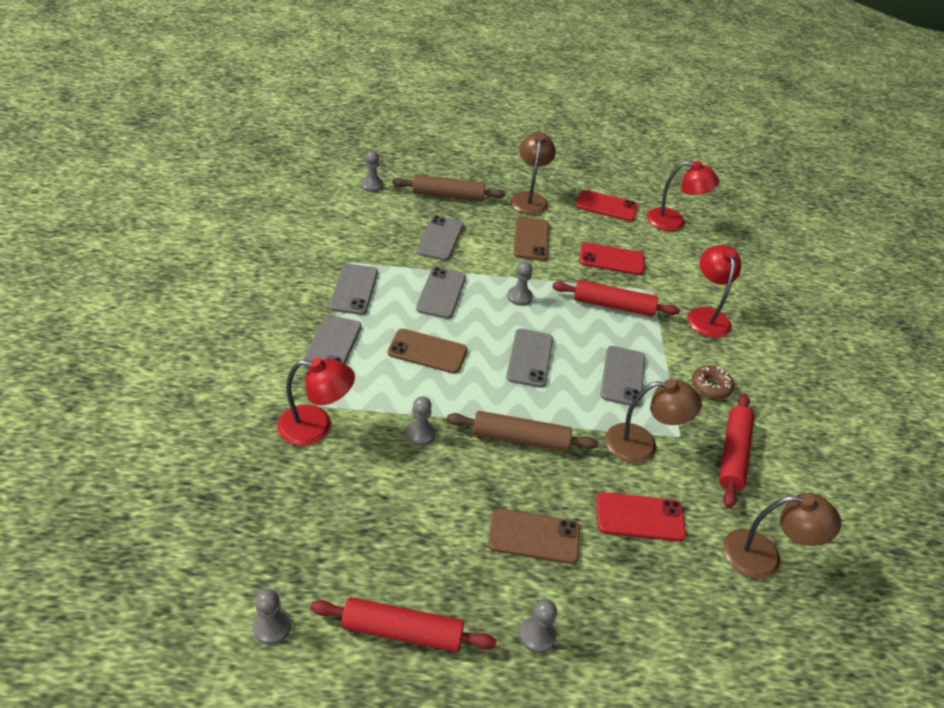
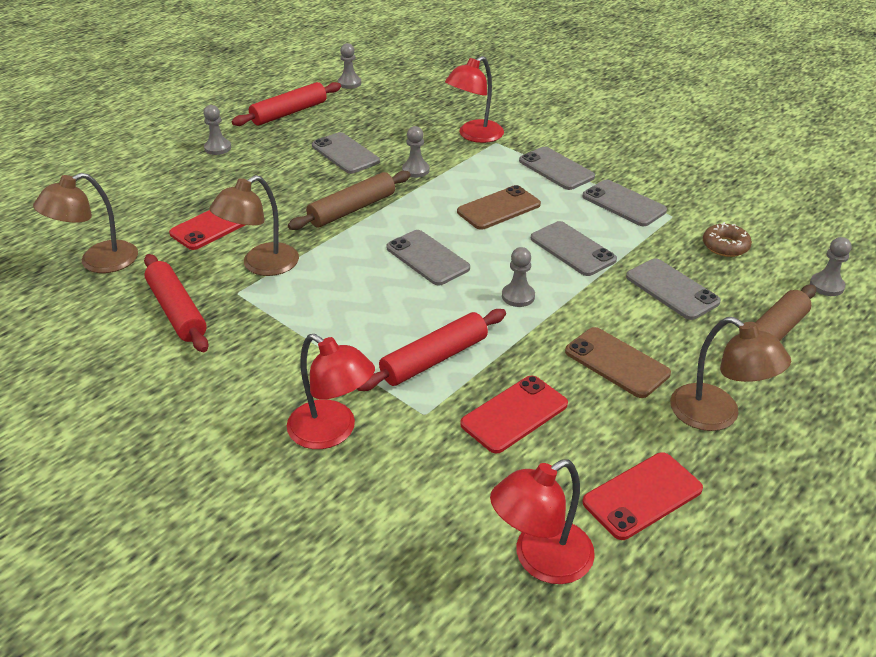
camera: 135 degrees right, 5 degrees down
brown phone [488,508,580,564] -> none
grey phone [600,346,645,407] -> grey phone moved to [312,132,380,174]
brown donut [692,365,734,399] -> brown donut moved to [703,222,752,257]

